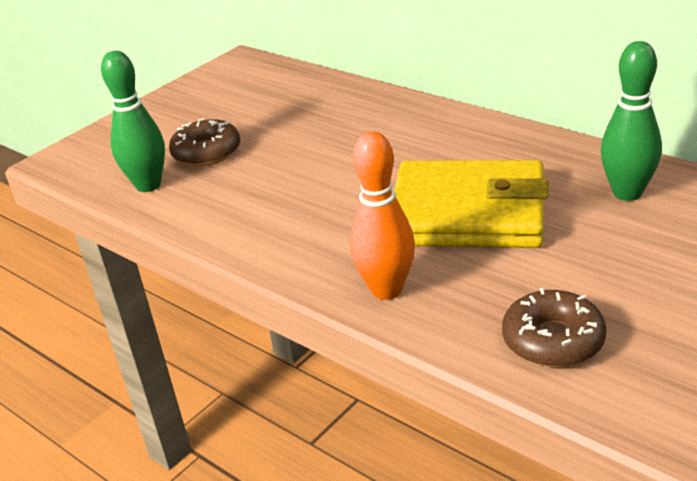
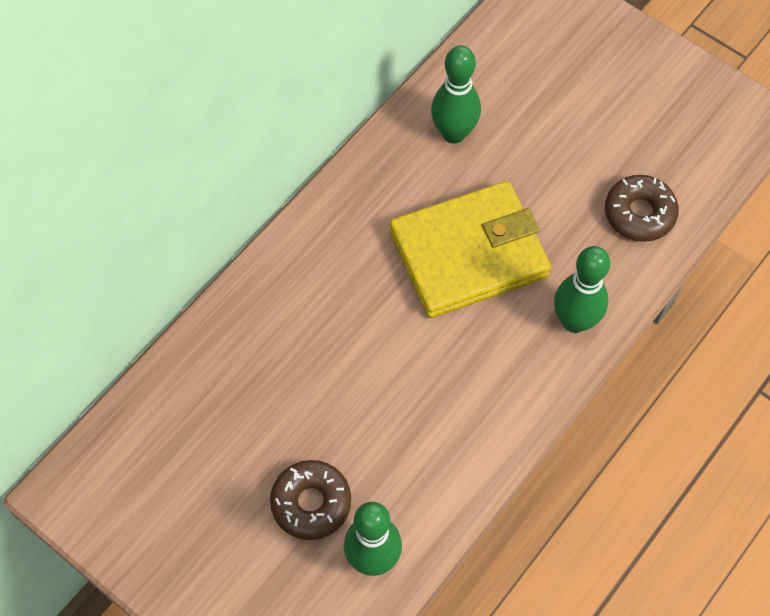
camera: 95 degrees left, 30 degrees up
orange bowling pin [350,131,415,300] -> green bowling pin [554,246,610,333]
yellow wallet [394,160,549,248] -> yellow wallet turned 60 degrees clockwise [390,181,551,318]

